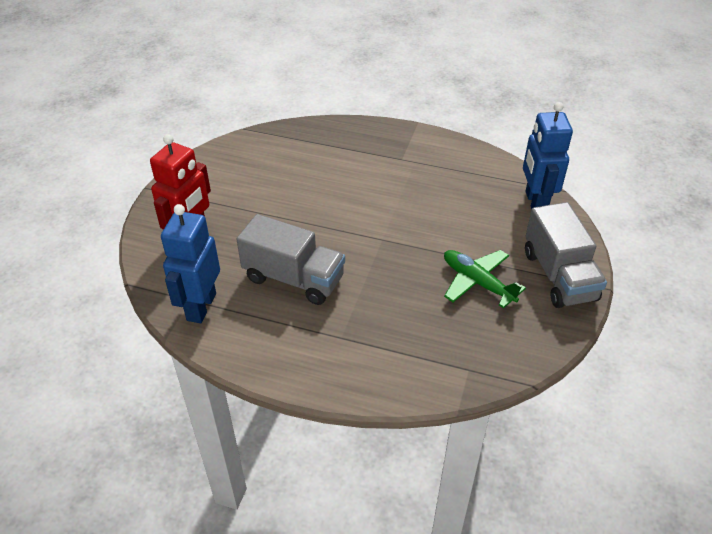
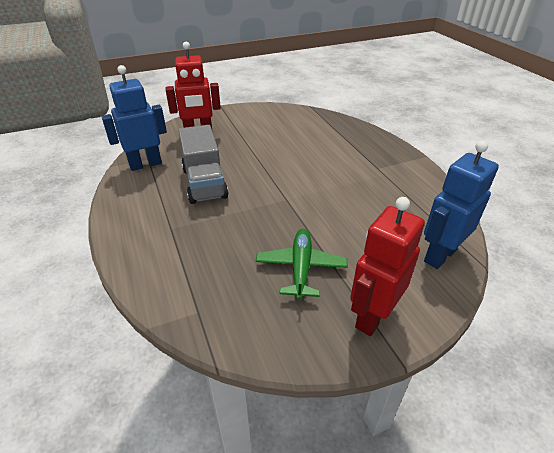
camera: 50 degrees right, 5 degrees down
grey truck [525,202,607,308] -> red robot [350,197,425,336]

